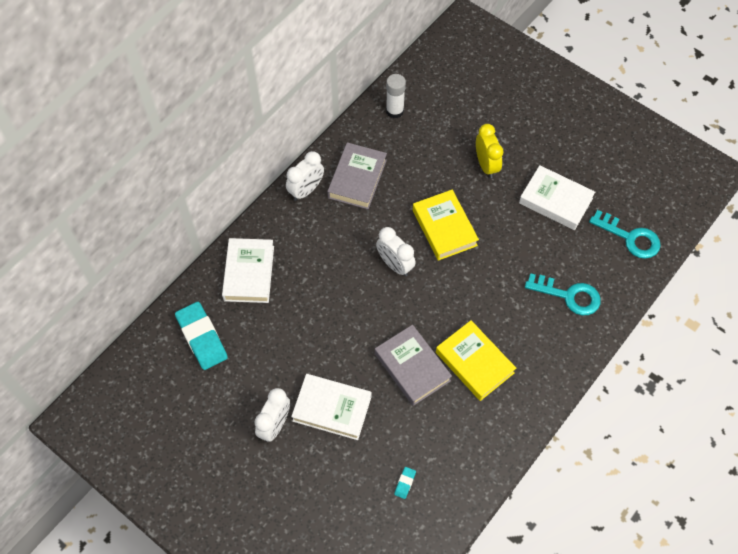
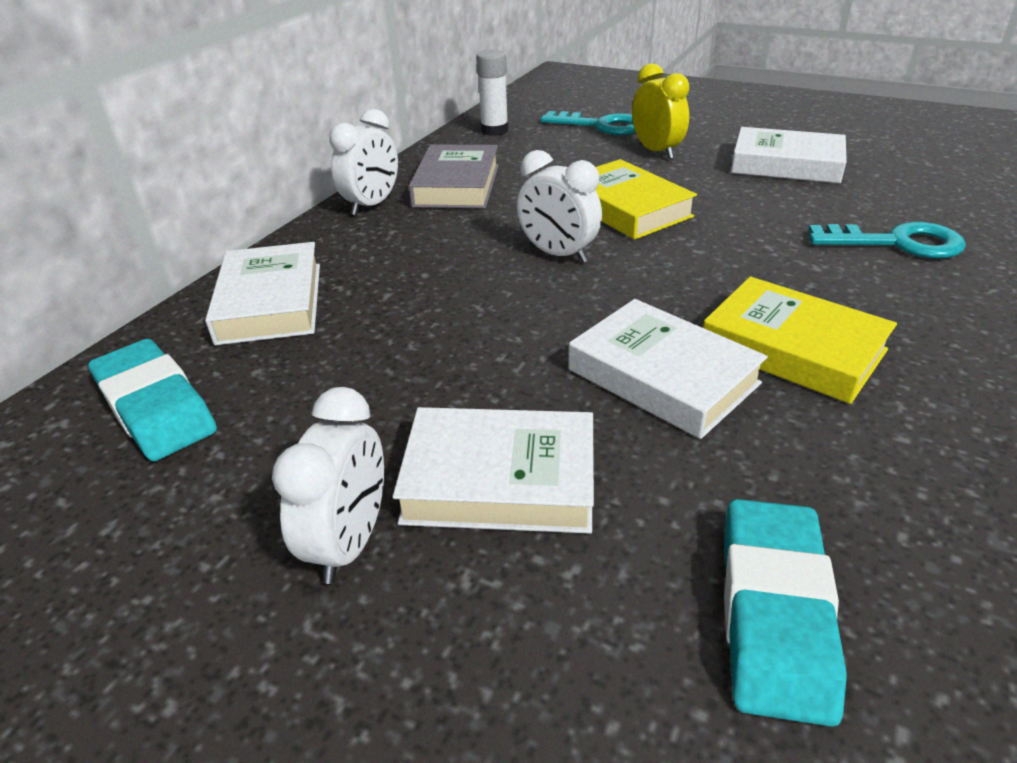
camera: 10 degrees left, 25 degrees down
grey book [375,325,452,406] -> white book [569,299,768,439]
turquoise eraser [394,467,416,499] -> turquoise eraser [724,499,847,727], size x2.39
turquoise key [589,210,661,259] -> turquoise key moved to [541,111,636,135]

